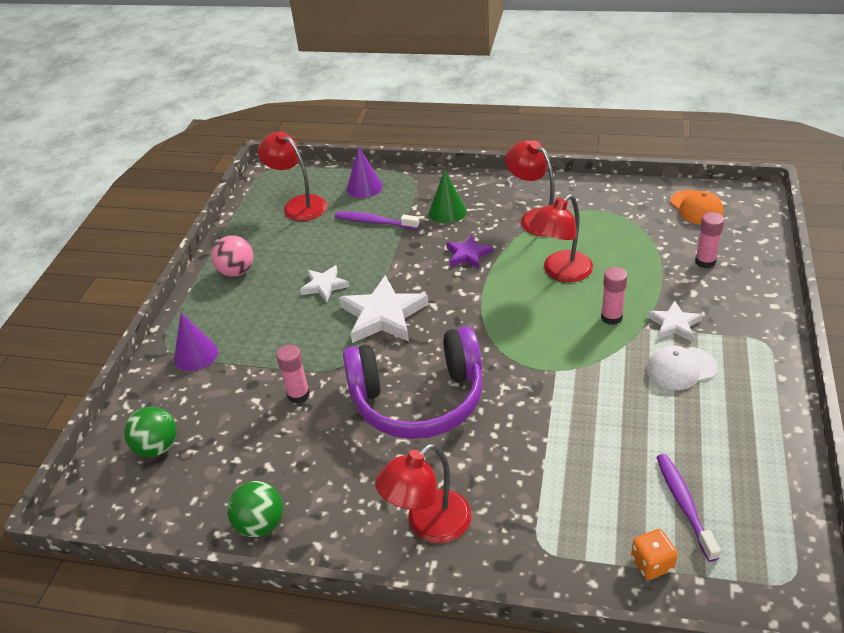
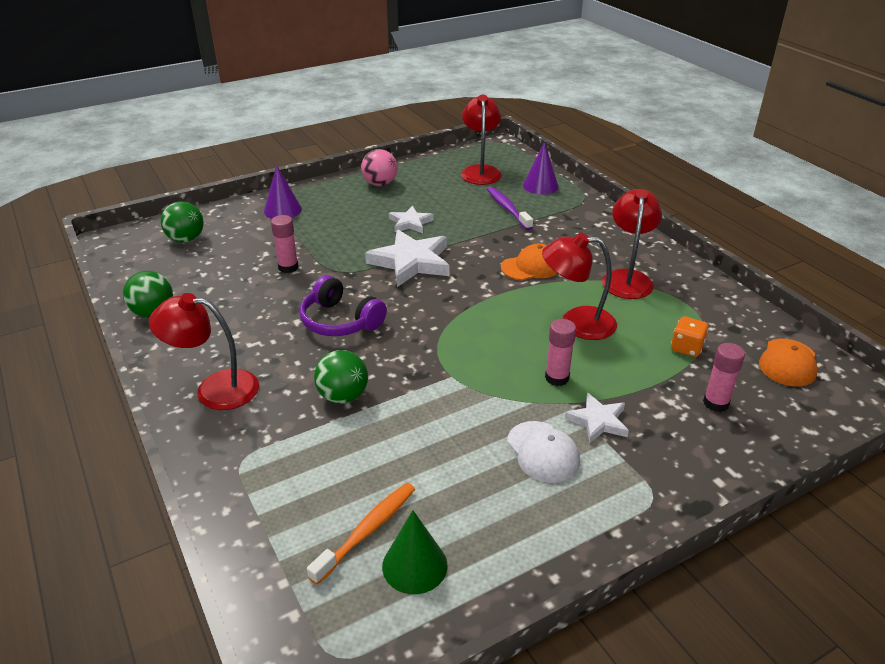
camera: 45 degrees right, 5 degrees down
purple headphones [343,326,483,439] -> purple headphones [299,275,387,336], size x0.60
green cone [429,170,467,223] -> green cone moved to [382,510,447,594]
purple star [446,234,493,269] -> orange cap [501,243,558,280]
orange dice [631,529,678,580] -> orange dice moved to [671,316,709,357]
white cap [646,345,718,390] -> white cap turned 150 degrees counterclockwise [507,421,580,483]
purple toothbrush [656,454,721,562] -> orange toothbrush [307,483,415,585]
none -> green ball [314,350,368,404]

